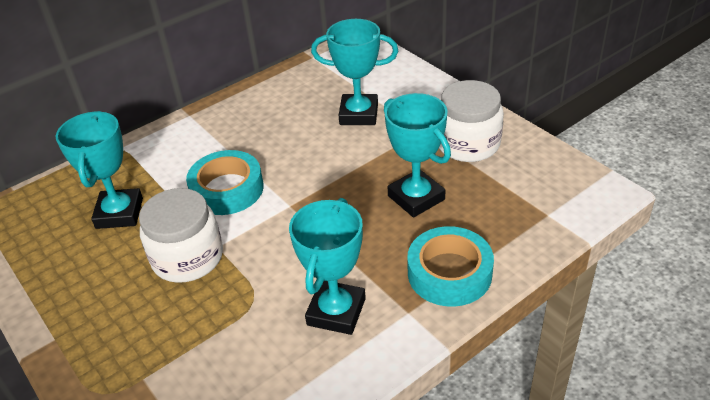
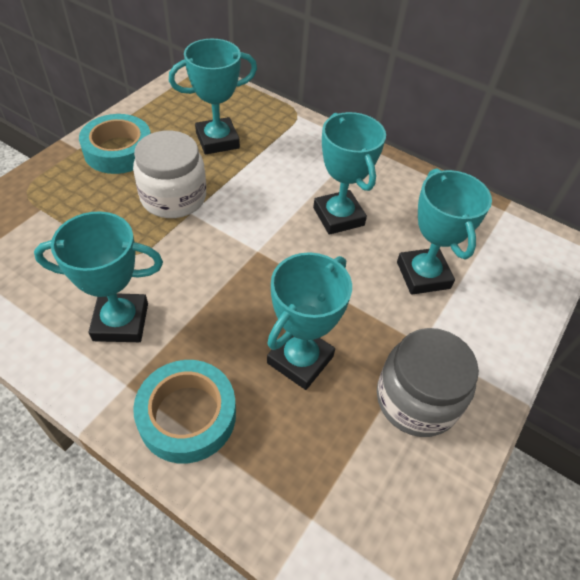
camera: 65 degrees right, 10 degrees up
turquoise tape [186,150,264,215] -> turquoise tape moved to [79,114,151,174]
white jar [439,80,504,162] -> grey jar [377,328,479,437]
none -> turquoise trophy [313,112,386,235]

